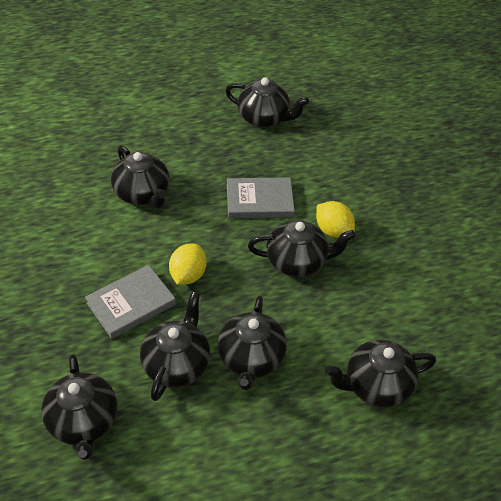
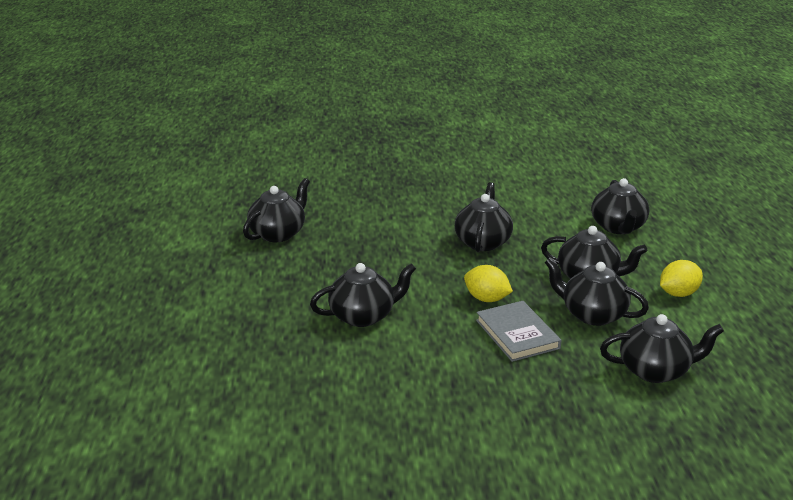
camera: 75 degrees left, 20 degrees down
grey book [227,177,295,218] -> none
yellow lemon [316,201,355,238] -> yellow lemon moved to [660,260,703,297]

